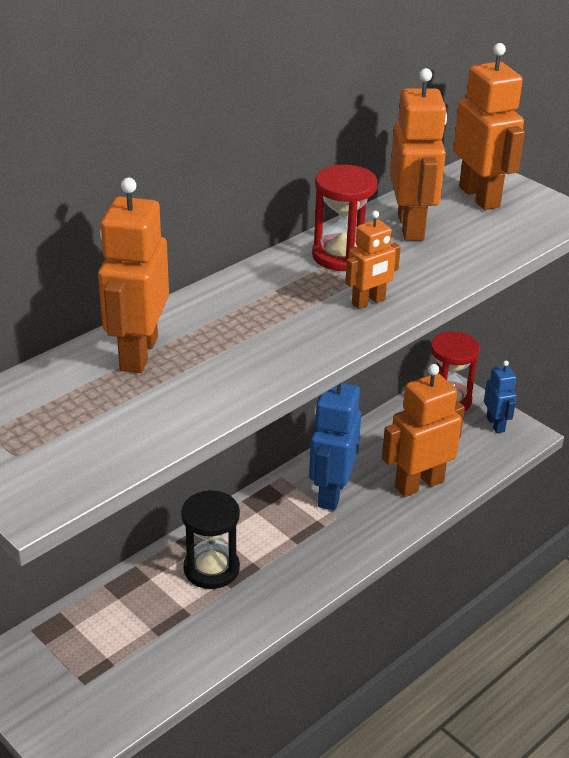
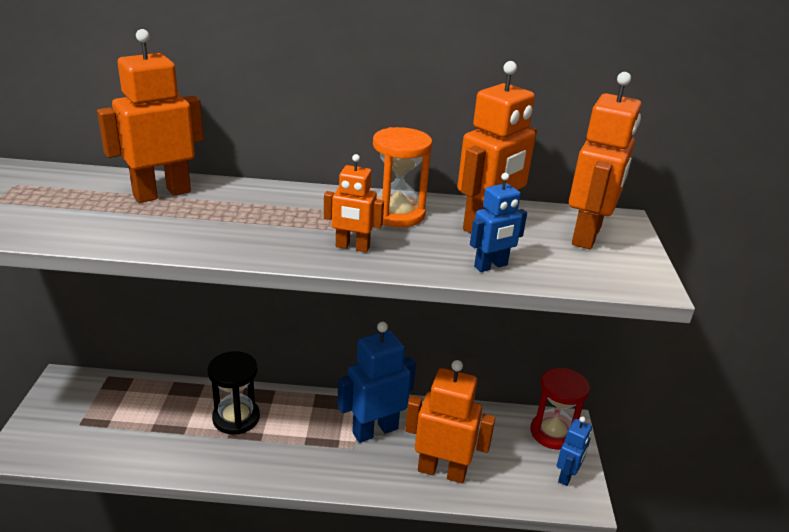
camera: 45 degrees right, 5 degrees down
red hourglass [312,165,378,271] -> orange hourglass [373,127,432,227]
none -> blue robot [470,173,527,272]

